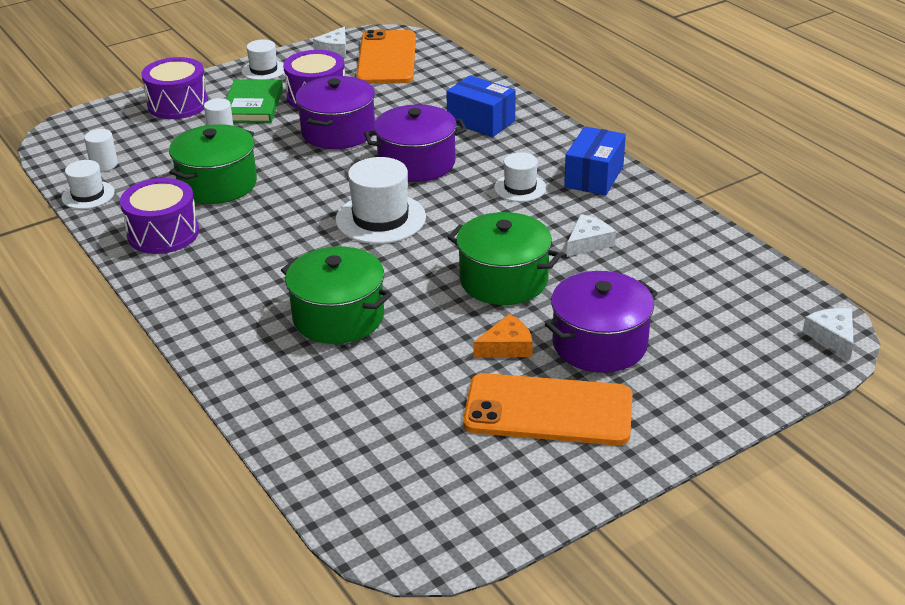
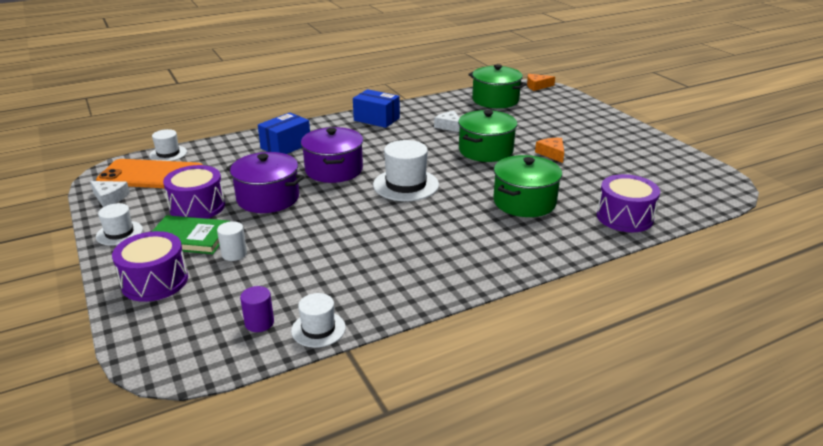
camera: 85 degrees left, 5 degrees down
white cylinder [84,129,118,172] -> purple cylinder [240,286,274,332]
purple drum [120,178,199,254] -> purple drum moved to [597,174,660,232]
green pot [169,124,257,204] -> green pot moved to [468,64,527,108]
orange phone [463,373,632,445] -> none
white hat [494,152,546,202] -> white hat moved to [149,129,187,161]
purple pot [545,271,658,373] -> none
white cheese [803,308,854,360] -> orange cheese [527,74,555,91]

